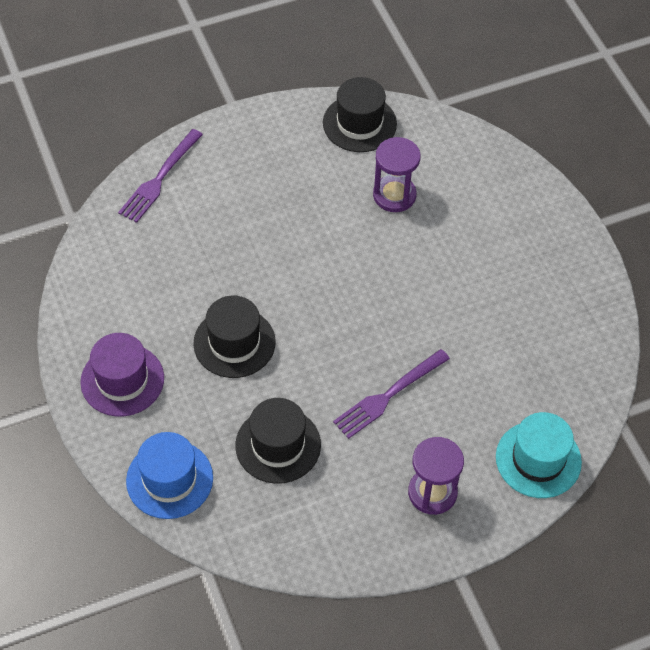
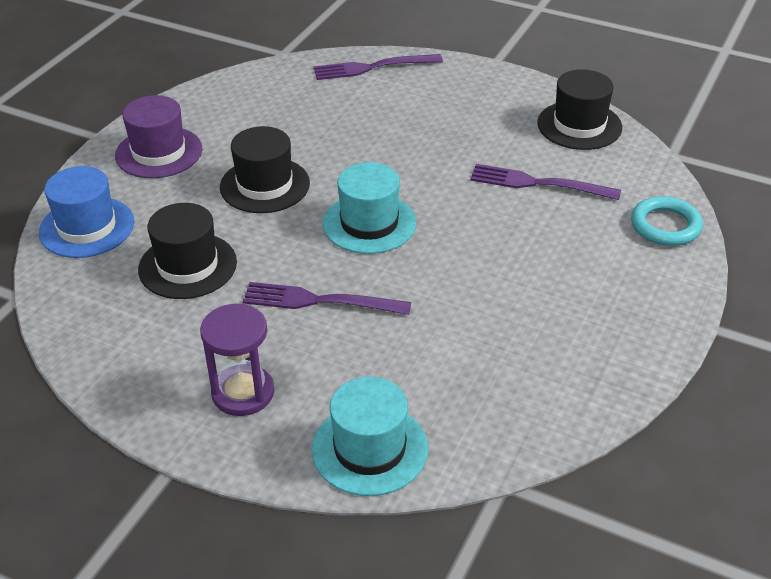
camera: 50 degrees right, 15 degrees down
purple hourglass [373,137,421,212] -> purple fork [470,164,621,200]
none -> turquoise hat [323,162,417,254]
none -> turquoise ring [631,196,703,246]

